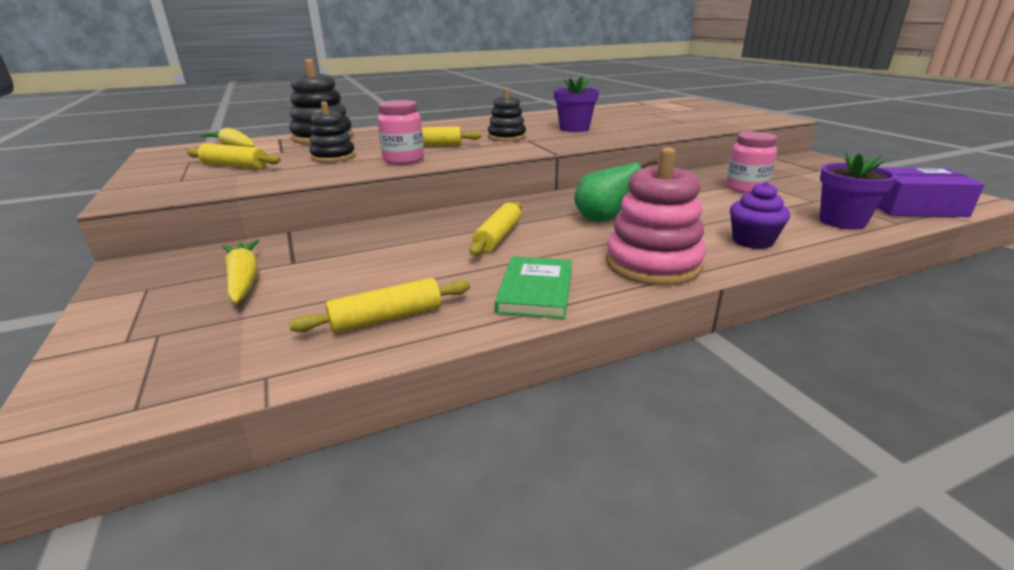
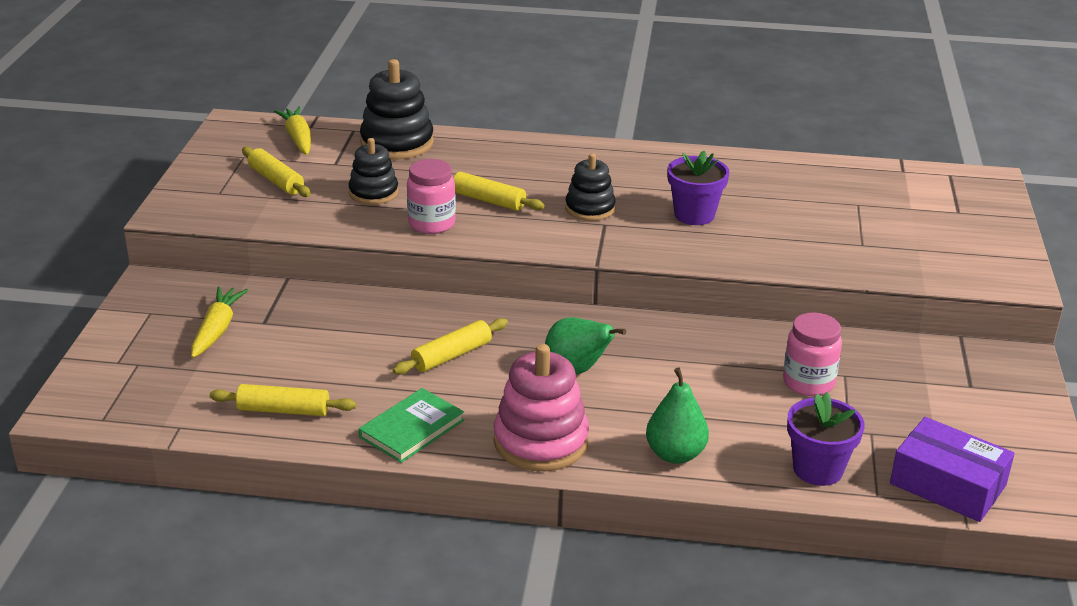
camera: 30 degrees right, 5 degrees up
purple cupcake [730,182,790,249] -> green pear [646,367,709,464]

